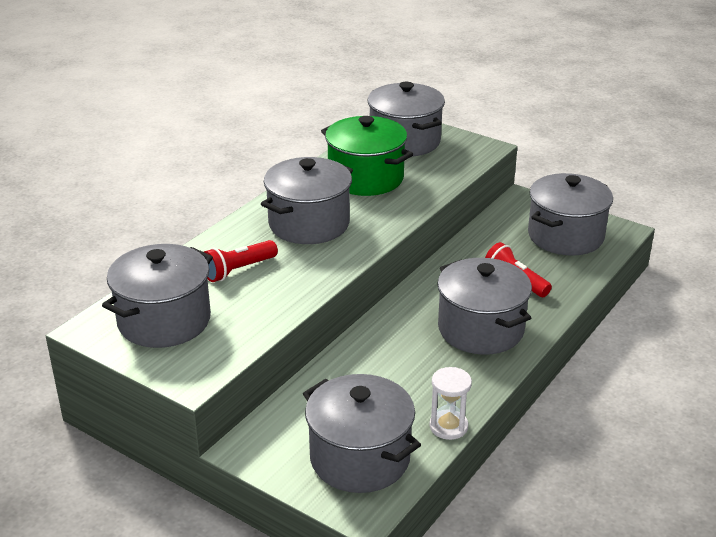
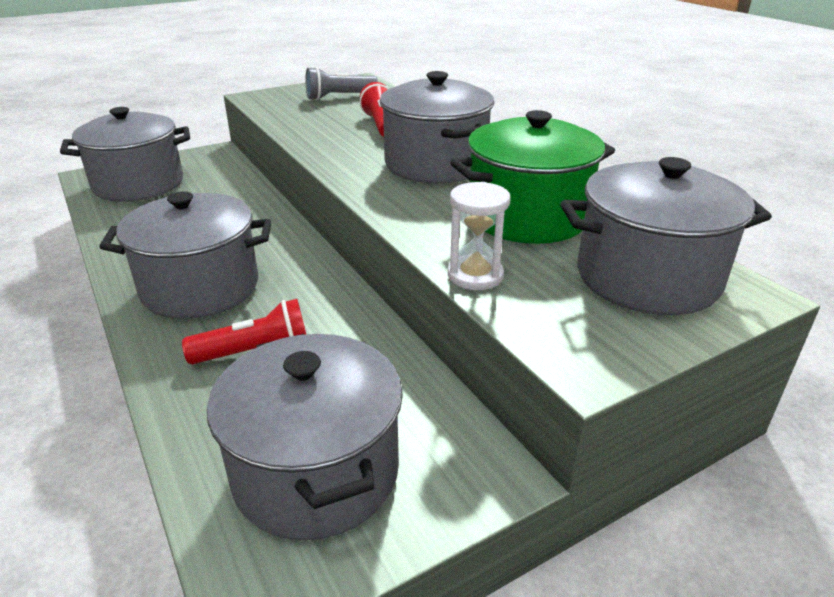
camera: 115 degrees right, 0 degrees up
grey pot [102,244,213,348] -> grey flashlight [305,67,378,100]
white hourglass [429,367,472,440] -> white hourglass moved to [448,182,511,290]

